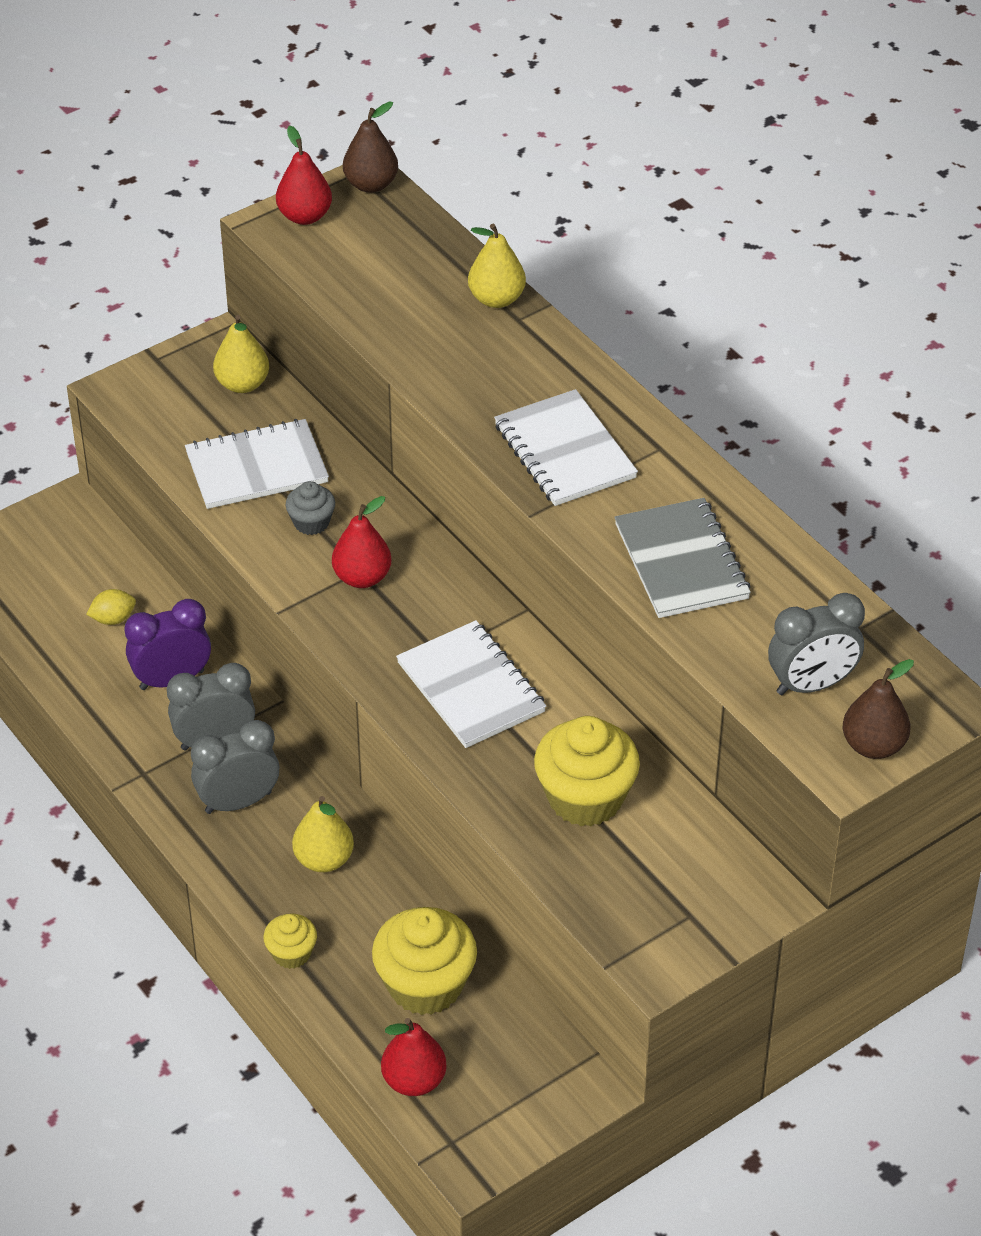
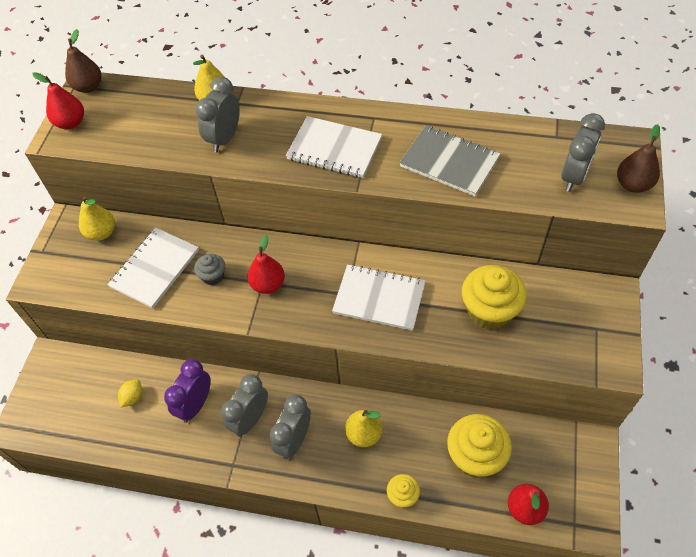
camera: 40 degrees left, 10 degrees up
none -> grey clock [195,77,240,152]

